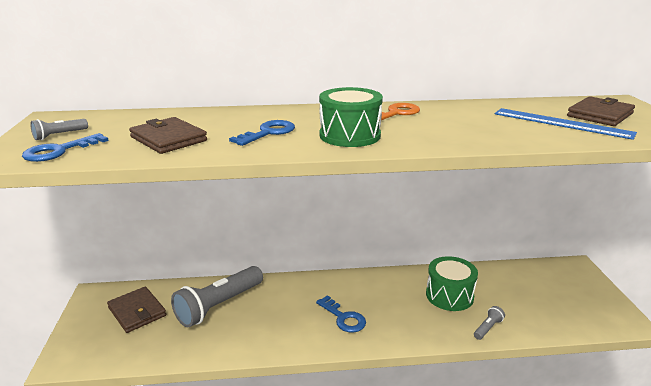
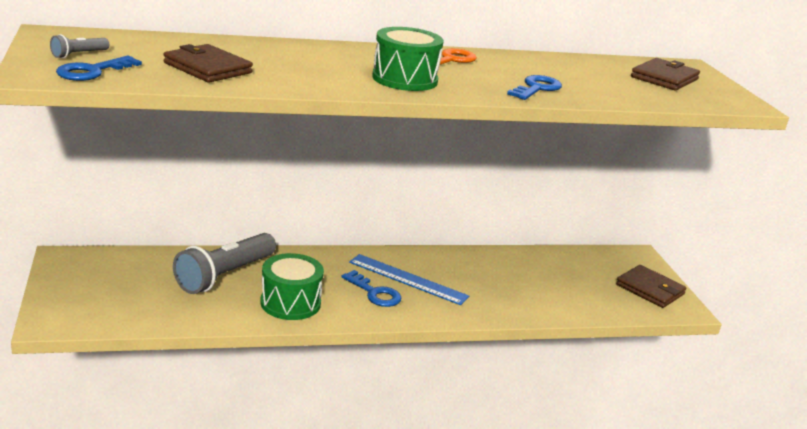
camera: 10 degrees left, 0 degrees up
brown wallet [107,287,166,333] -> brown wallet moved to [616,265,686,308]
blue key [229,120,295,146] -> blue key moved to [507,75,562,100]
green drum [426,256,478,311] -> green drum moved to [260,253,324,320]
grey flashlight [474,306,505,340] -> none
blue ruler [495,108,637,140] -> blue ruler moved to [349,254,469,305]

